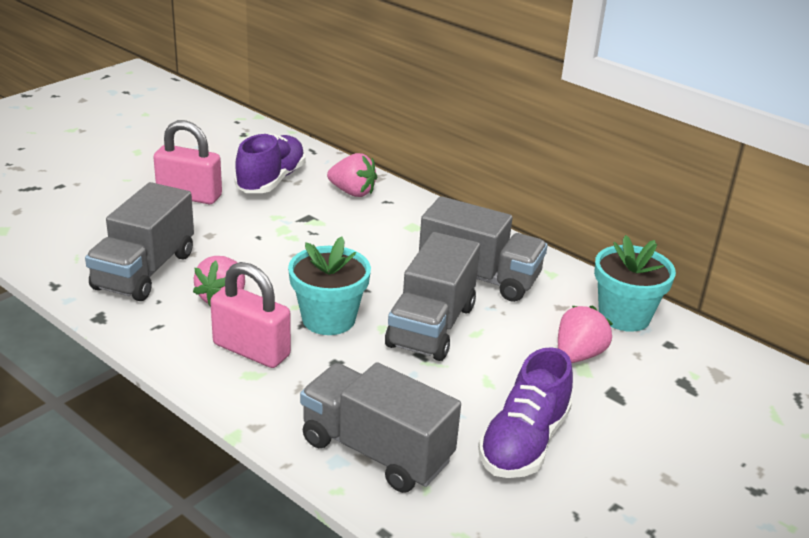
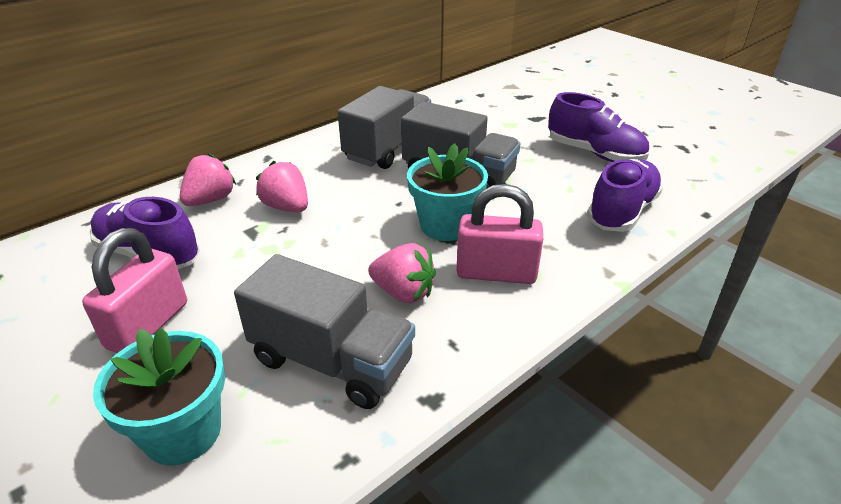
camera: 80 degrees left, 5 degrees up
pink padlock [210,262,291,368] -> pink padlock turned 60 degrees clockwise [456,184,543,284]
grey truck [300,362,461,493] -> purple shoe [587,159,663,232]
pink strawberry [558,305,613,363] -> pink strawberry moved to [256,161,308,212]
turquoise flower pot [594,235,676,332] -> turquoise flower pot moved to [93,328,225,465]

